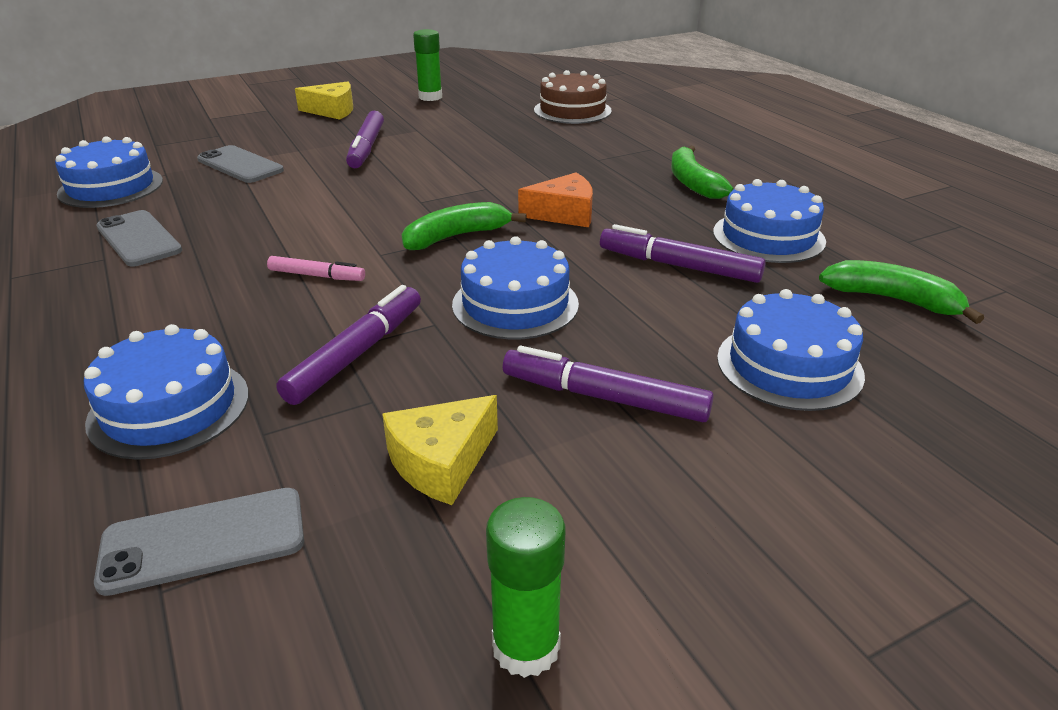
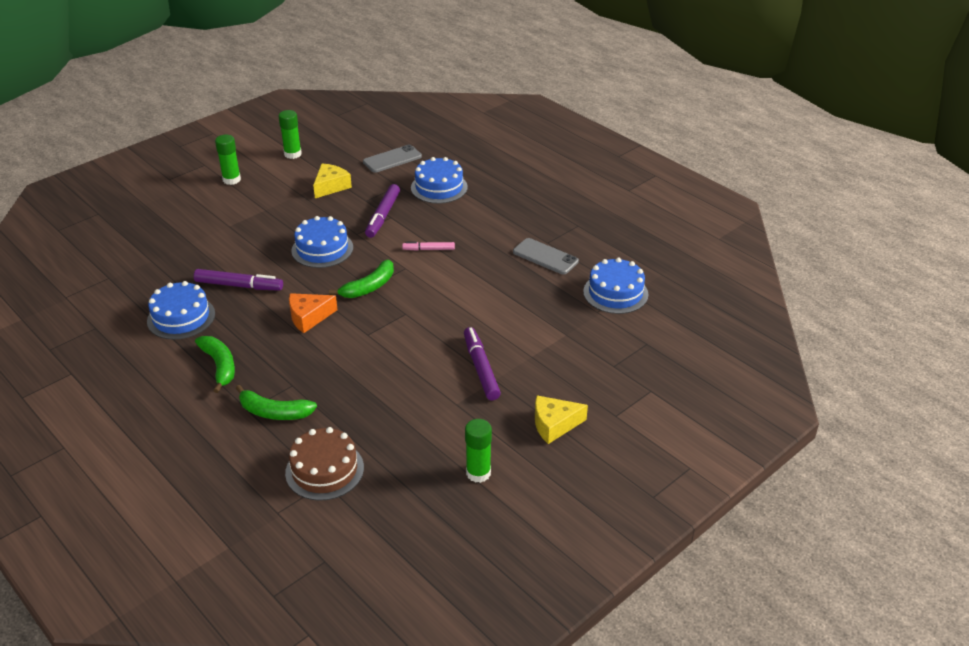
camera: 165 degrees right, 5 degrees up
grey phone [197,145,284,183] -> none
purple marker [503,346,714,422] -> none
blue cake [717,289,865,411] -> none
green banana [819,260,984,324] -> green banana moved to [236,385,317,420]
none -> green glue stick [215,135,241,185]

